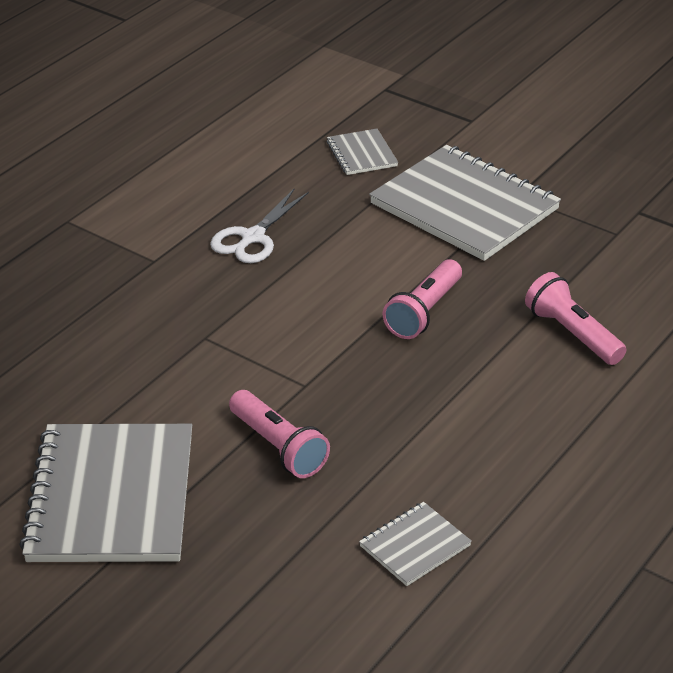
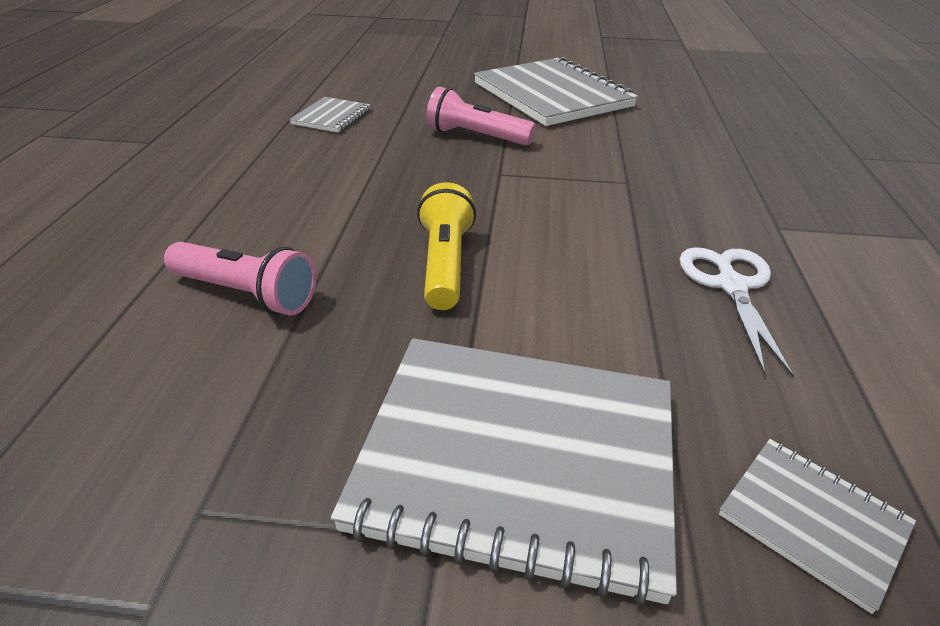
camera: 150 degrees right, 0 degrees up
pink flashlight [383,259,462,339] -> yellow flashlight [417,182,476,310]

